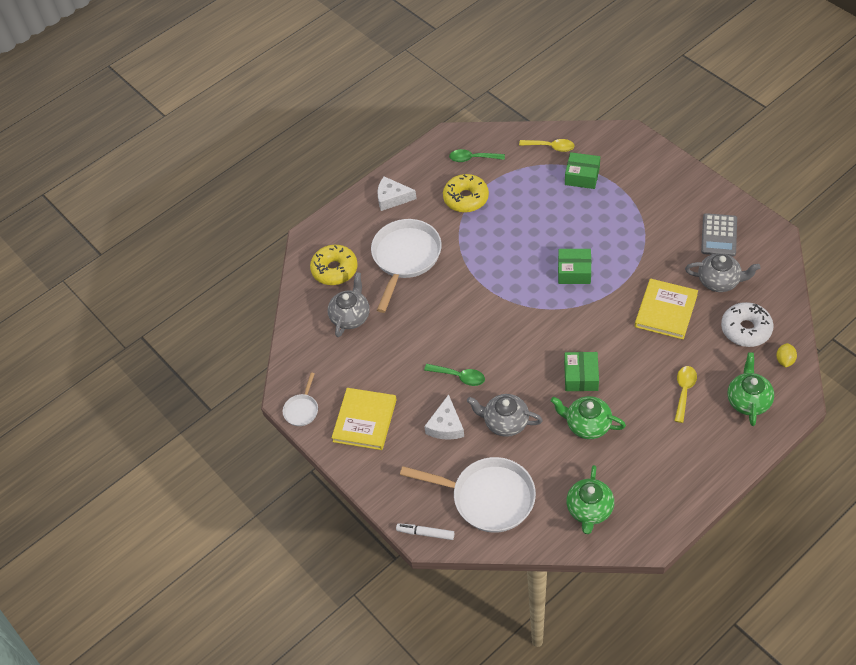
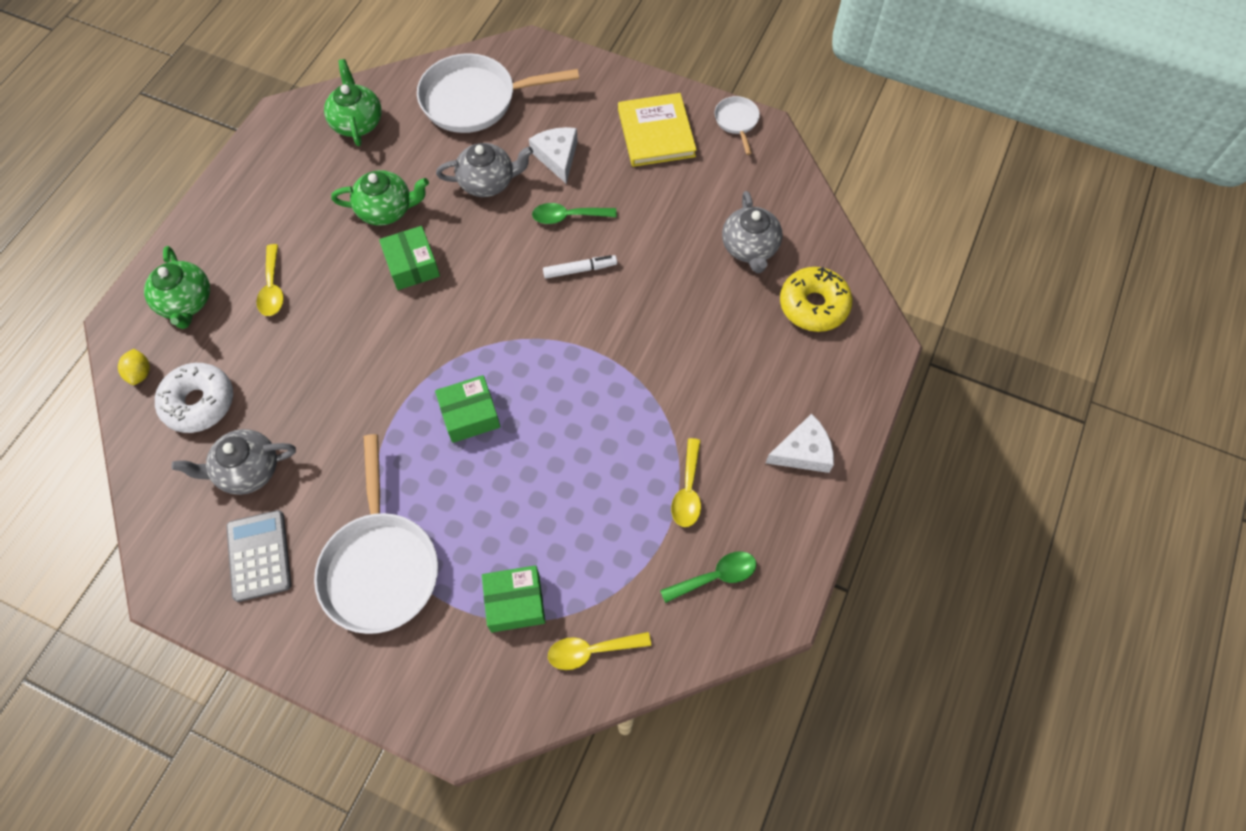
camera: 150 degrees right, 10 degrees up
white pan [371,219,442,313] -> white pan moved to [314,434,438,634]
white marker [396,523,455,540] -> white marker moved to [543,255,617,279]
yellow donut [443,174,489,213] -> yellow spoon [671,438,701,527]
yellow book [635,279,698,340] -> none

